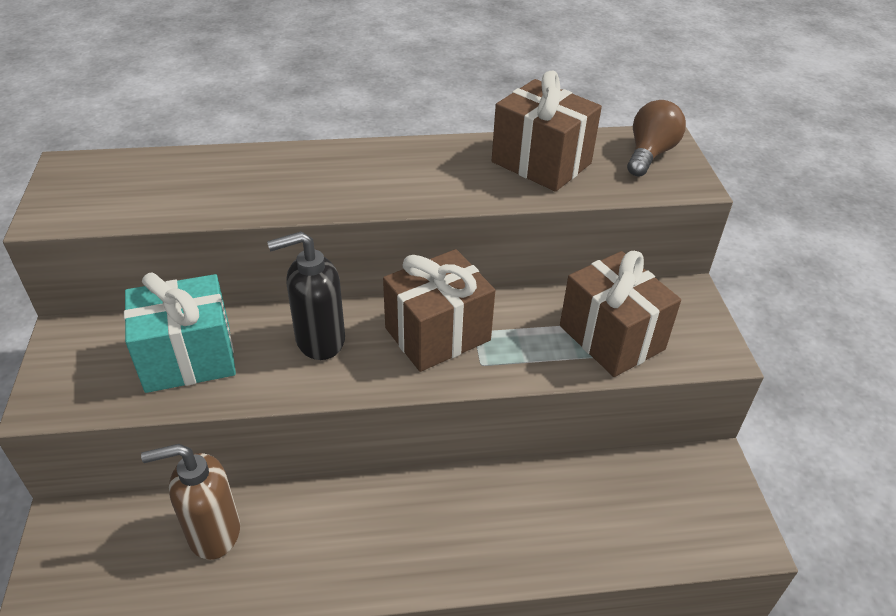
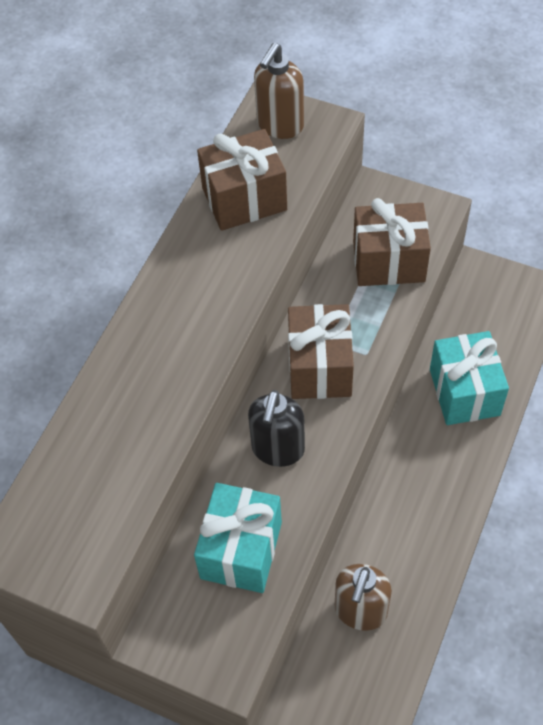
camera: 55 degrees left, 15 degrees up
brown light bulb [627,100,686,177] -> brown soap dispenser [254,43,304,139]
none -> turquoise gift [430,331,509,425]

